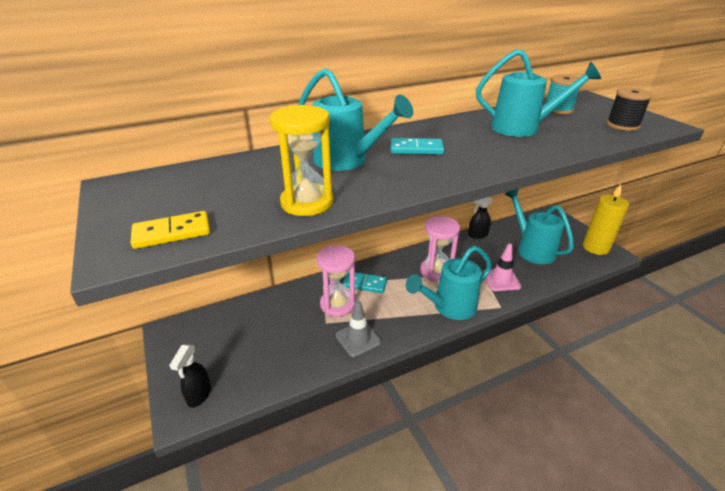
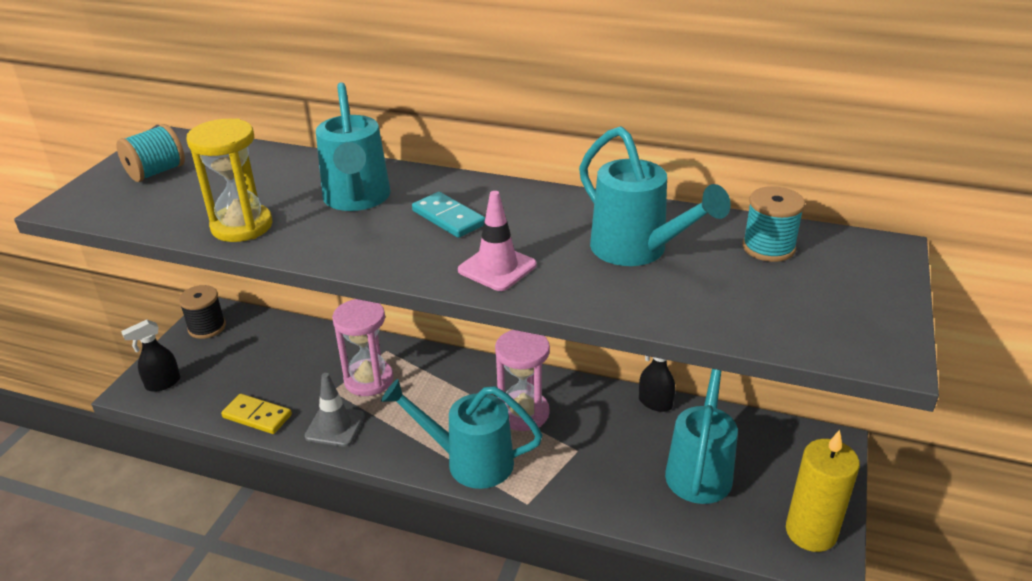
camera: 45 degrees right, 0 degrees up
yellow domino [131,211,210,249] -> yellow domino moved to [221,394,292,434]
turquoise domino [343,272,387,293] -> none
pink traffic cone [482,243,521,291] -> pink traffic cone moved to [458,191,537,291]
black spool [606,87,653,131] -> black spool moved to [179,285,226,339]
none -> turquoise spool [116,124,185,182]

